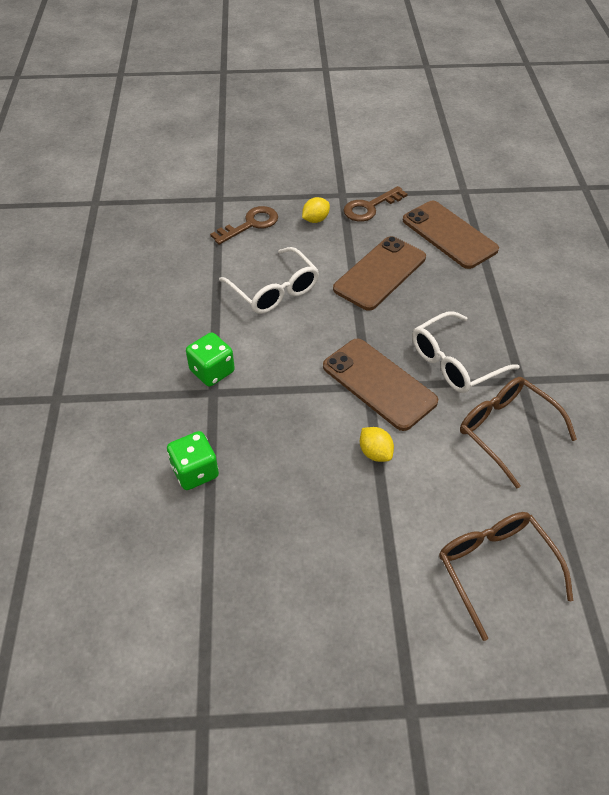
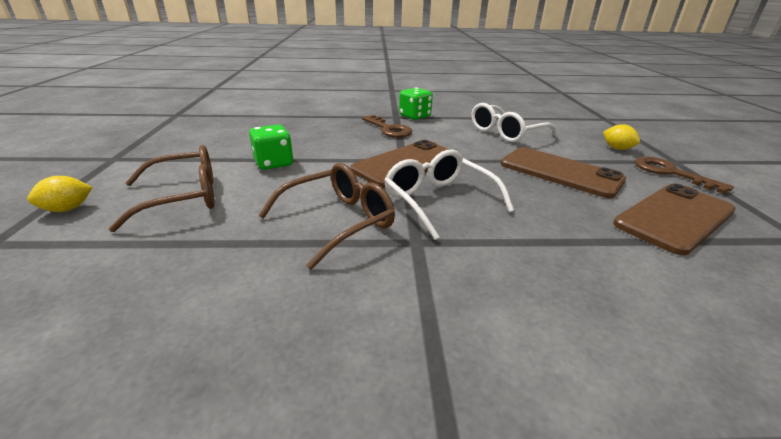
camera: 90 degrees right, 20 degrees down
green dice [167,431,219,490] -> green dice moved to [249,125,293,170]
brown key [210,206,278,245] -> brown key moved to [362,115,412,138]
yellow lemon [360,427,394,462] -> yellow lemon moved to [27,176,93,212]

